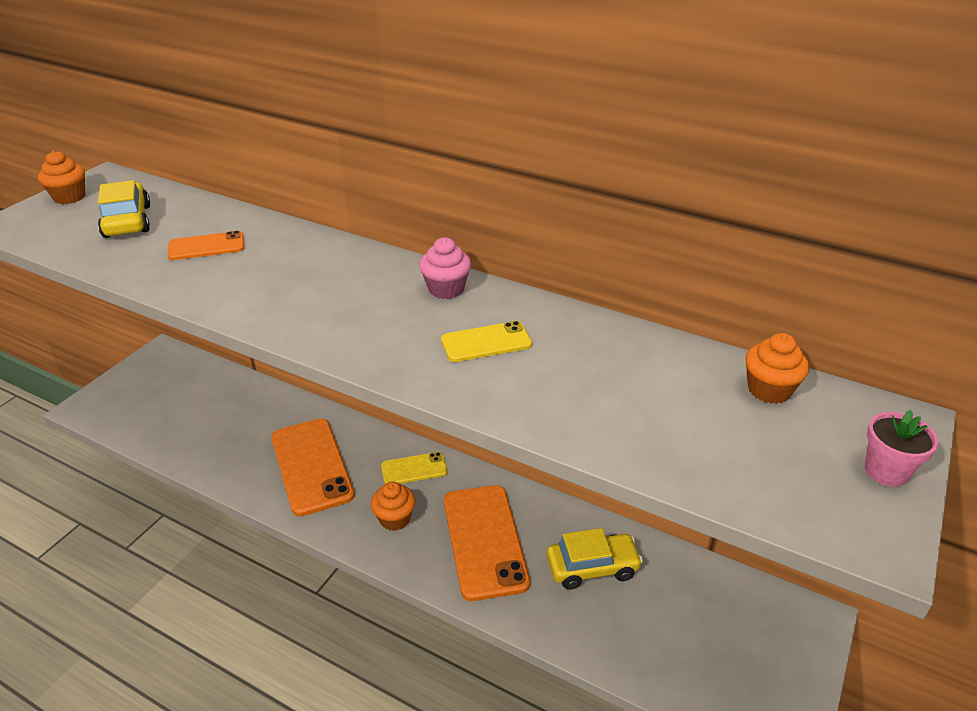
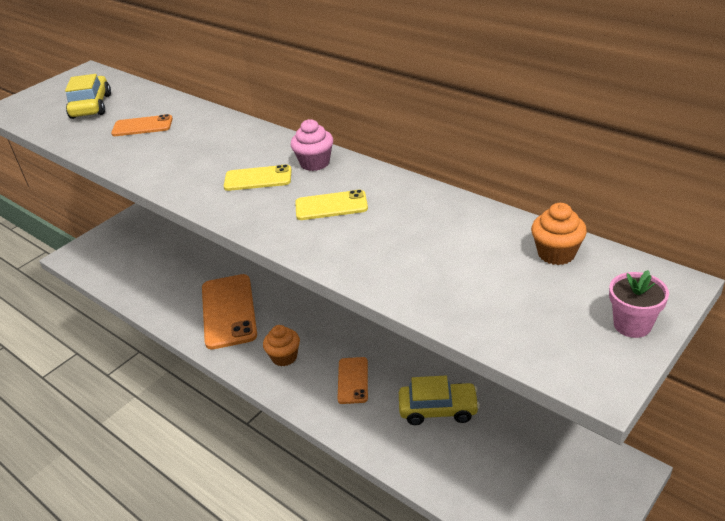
camera: 15 degrees right, 0 degrees up
orange cupcake [38,151,85,204] -> none
yellow phone [381,452,447,484] -> yellow phone moved to [224,164,292,191]
orange phone [444,485,530,601] -> orange phone [338,357,368,404], size x0.52

